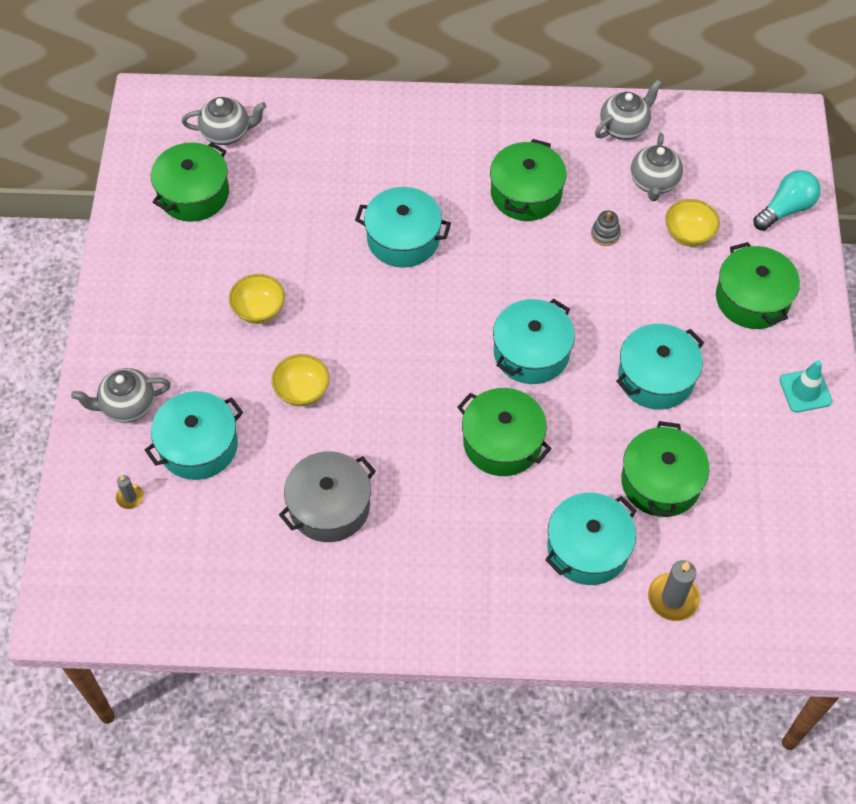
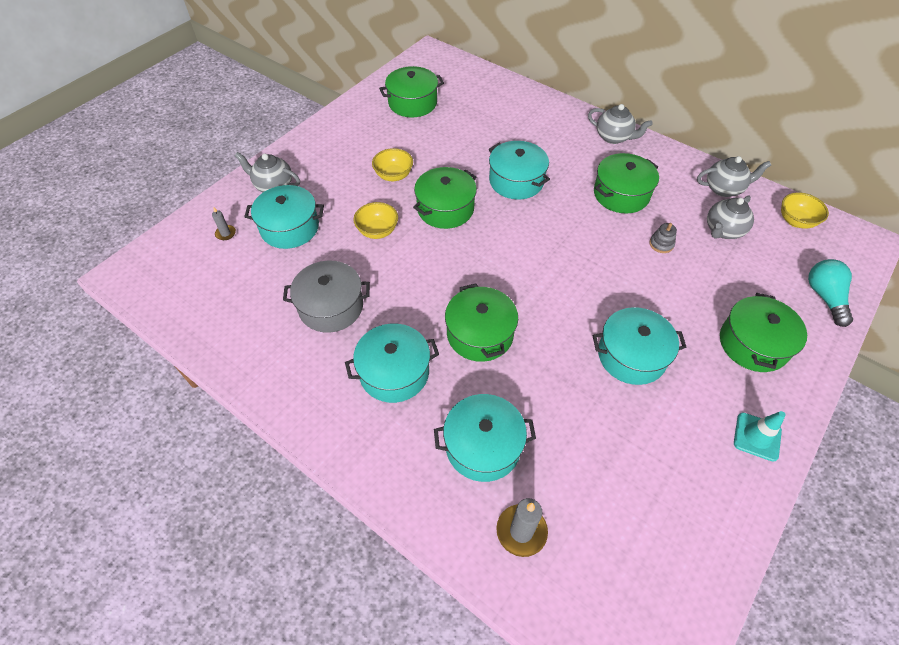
camera: 35 degrees right, 5 degrees down
grey teapot [182,97,266,145] -> grey teapot moved to [588,104,653,144]
turquoise pot [493,299,575,384] -> turquoise pot moved to [345,324,439,403]
green pot [621,421,709,517] -> green pot moved to [413,167,477,229]
yellow bowl [665,199,720,247] -> yellow bowl moved to [781,192,829,229]
turquoise light bulb [753,170,821,231] -> turquoise light bulb turned 90 degrees counterclockwise [808,259,853,327]

